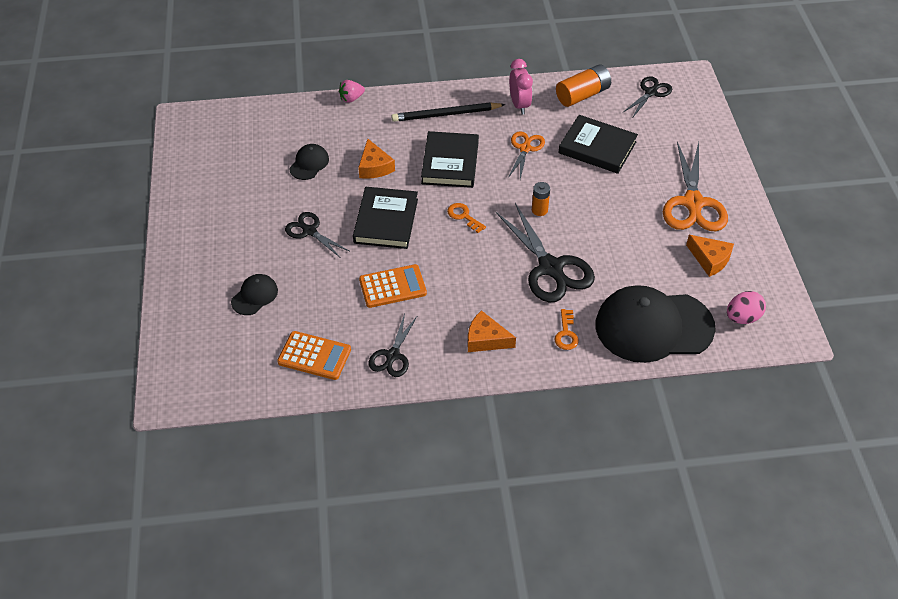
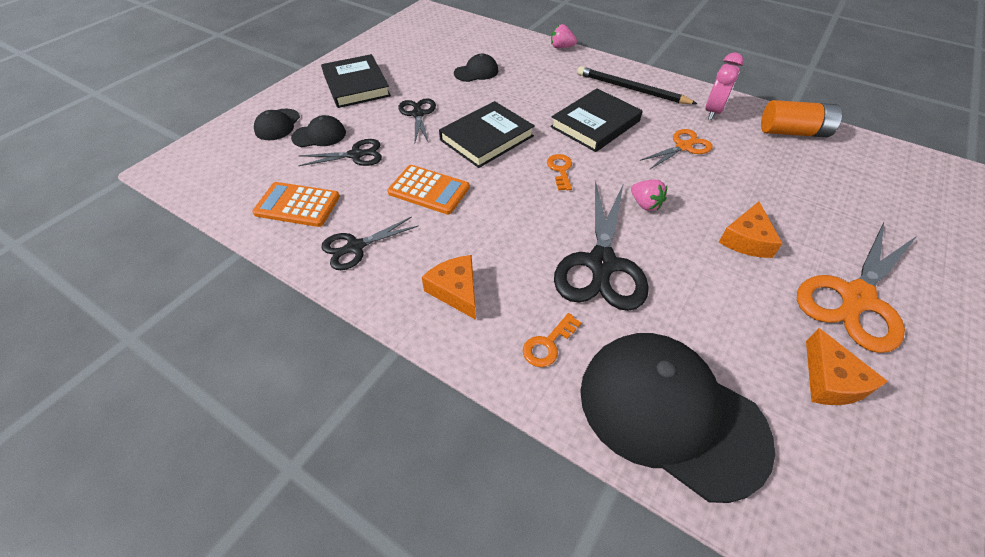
camera: 40 degrees right, 0 degrees up
orange calculator [277,331,351,380] -> orange calculator turned 135 degrees clockwise [252,182,340,227]
orange cheese [358,139,395,179] -> orange cheese moved to [719,202,783,258]
orange battery [532,182,550,216] -> pink strawberry [631,179,667,211]
black book [558,115,638,174] -> black book moved to [321,54,391,108]
black scissors [623,76,672,117] -> black scissors moved to [298,139,382,166]
pink egg [727,291,766,324] -> none
none -> black cap [254,109,300,140]

